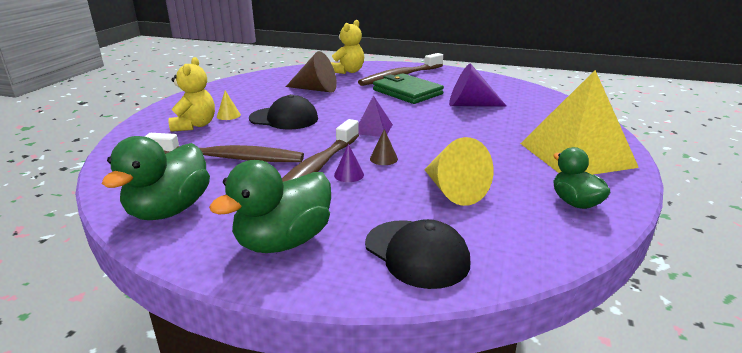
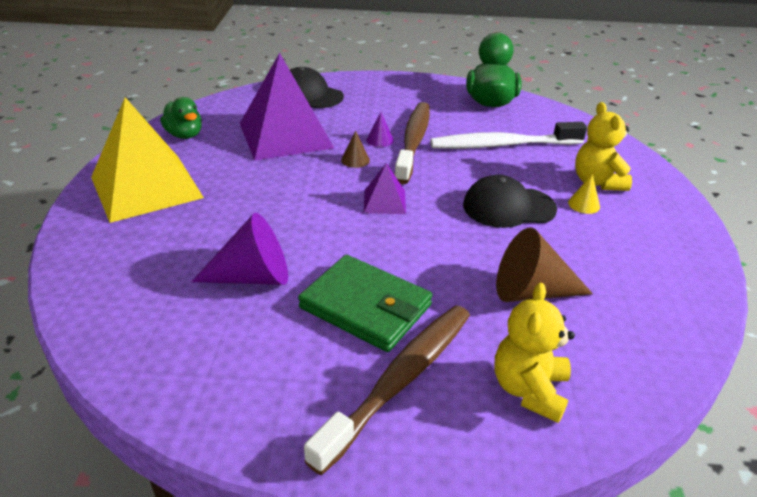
camera: 165 degrees right, 10 degrees up
brown toothbrush [145,133,304,162] -> white toothbrush [430,122,587,149]
green duck [209,160,331,253] -> none
yellow cone [424,137,494,206] -> purple pyramid [240,53,334,161]

